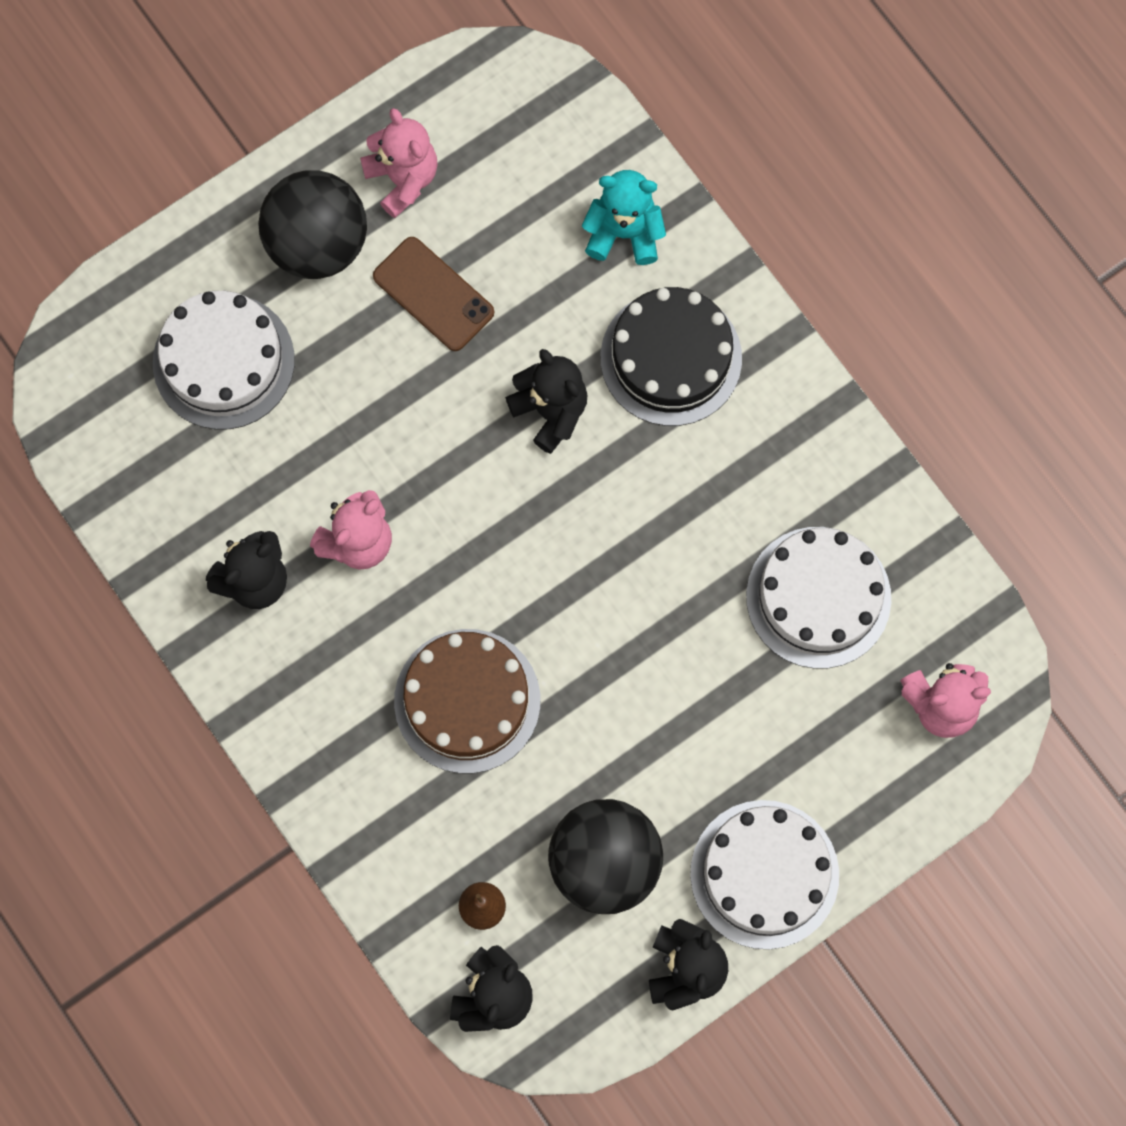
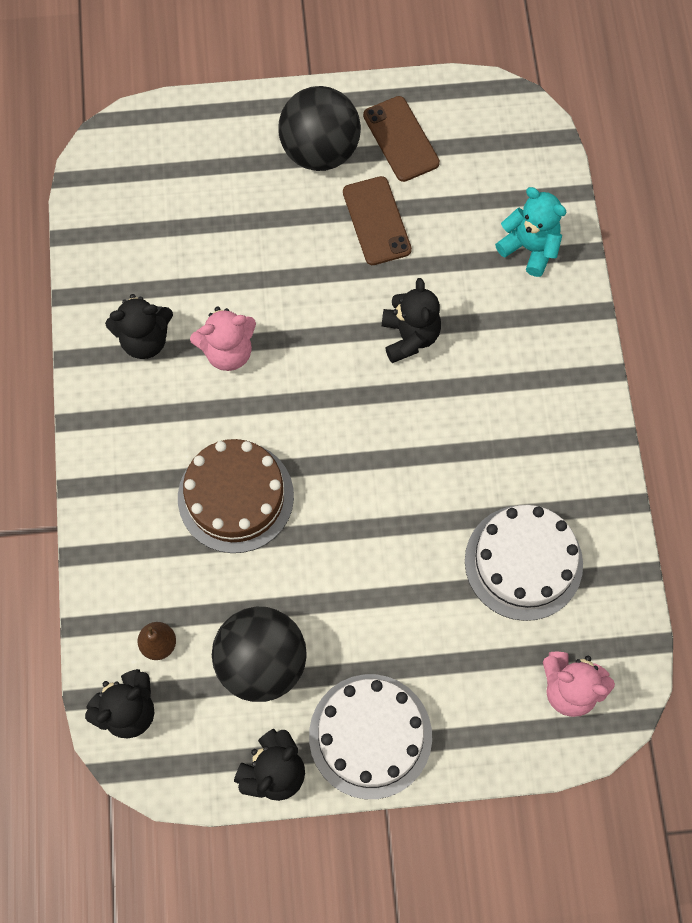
camera: 30 degrees right, 5 degrees down
white cake [153,291,295,430] -> none
pink teddy bear [360,108,438,218] -> brown phone [363,96,440,182]
black cake [601,287,742,426] -> none

